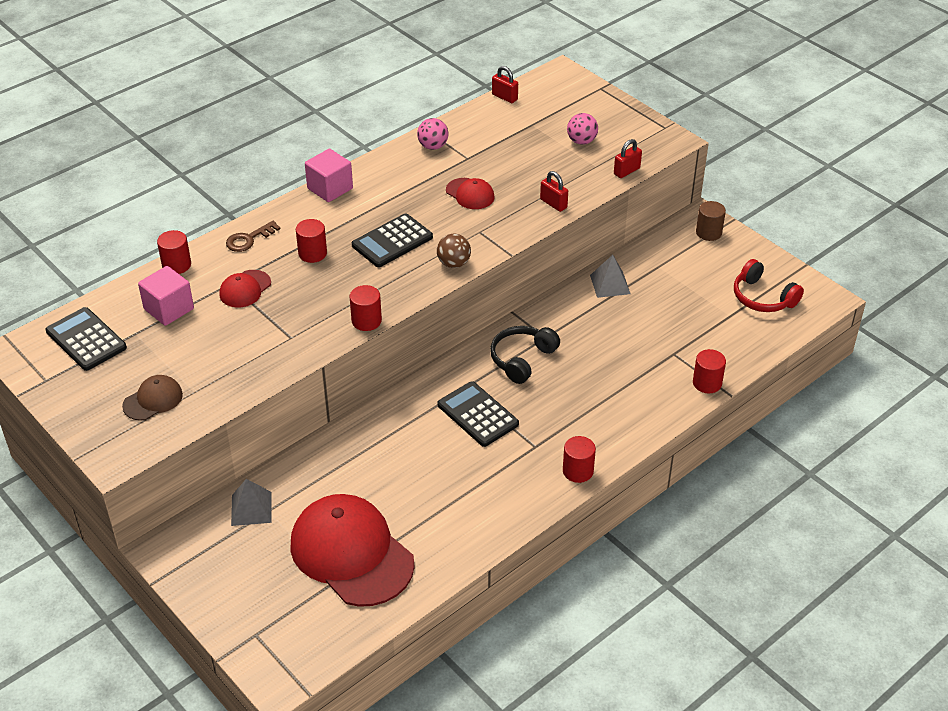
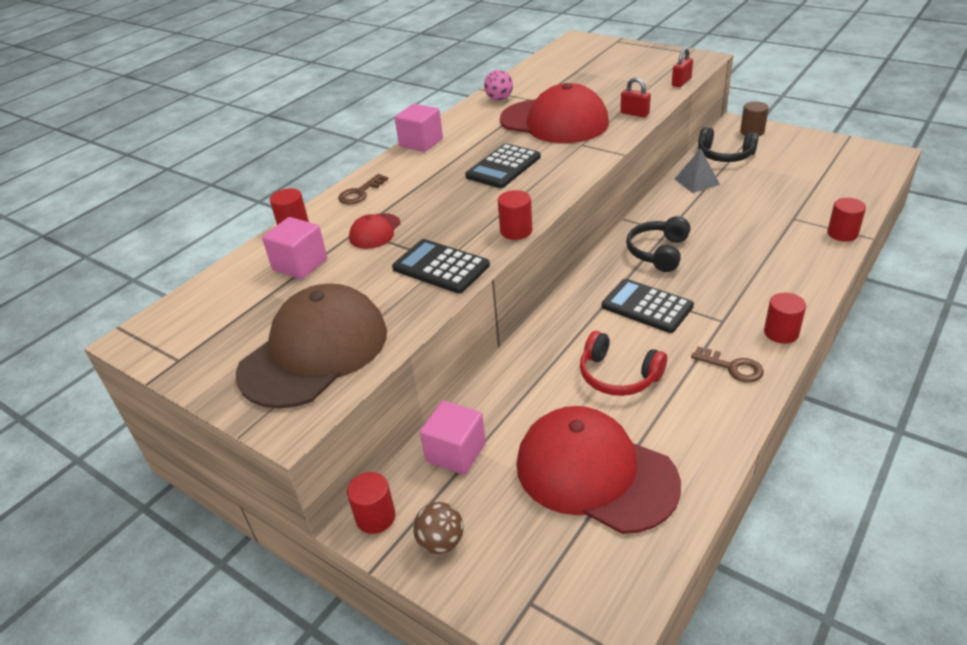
camera: 10 degrees left, 5 degrees down
black calculator [46,307,127,371] -> black calculator moved to [392,239,490,293]
brown cap [122,375,183,421] -> brown cap [236,284,387,408], size x2.20
grey pyramid [231,479,272,526] -> pink cube [420,400,486,475]
red cylinder [296,219,327,263] -> red cylinder moved to [347,472,396,534]
brown ball [437,234,471,268] -> brown ball moved to [413,502,464,554]
red cap [446,178,495,209] -> red cap [500,83,609,143], size x2.20
red padlock [492,66,518,103] -> none
pink ball [567,113,598,145] -> none
red headphones [734,259,804,312] -> red headphones moved to [580,331,667,396]
none -> brown key [691,346,764,383]
none -> black headphones [698,127,759,162]

